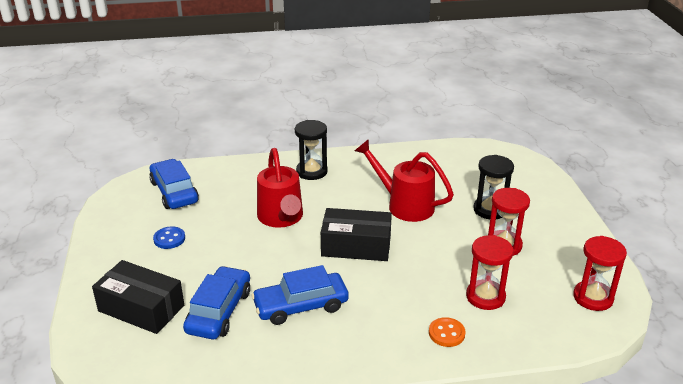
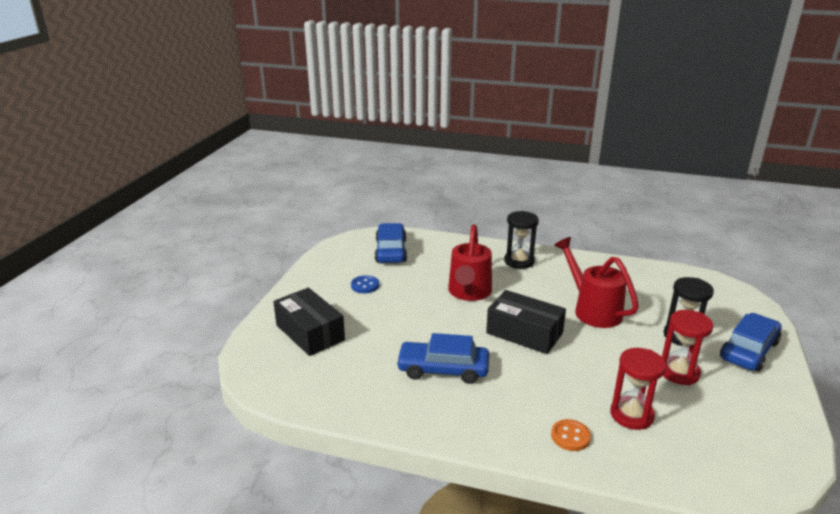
camera: 25 degrees right, 5 degrees down
blue car [183,266,250,339] -> blue car moved to [720,313,782,371]
red hourglass [573,236,627,311] -> none

